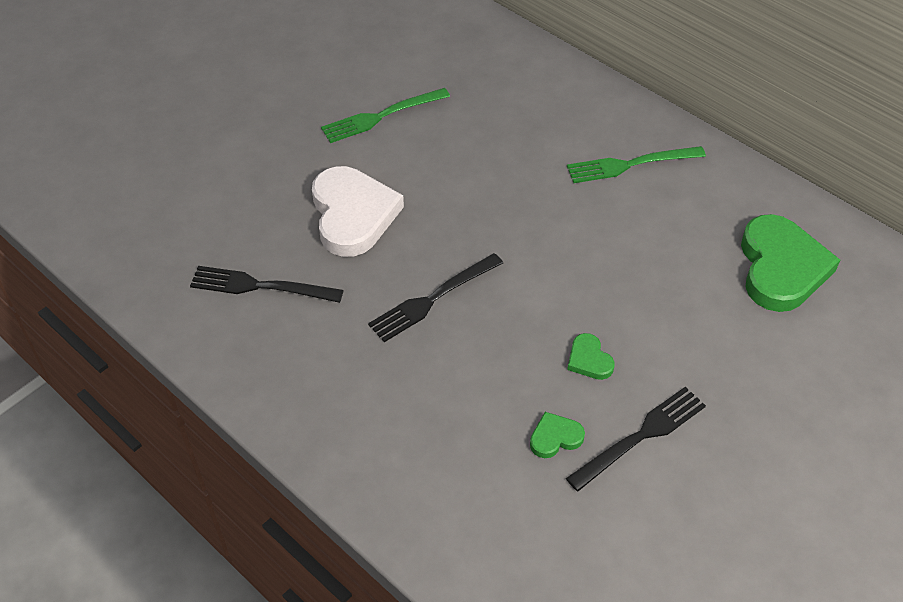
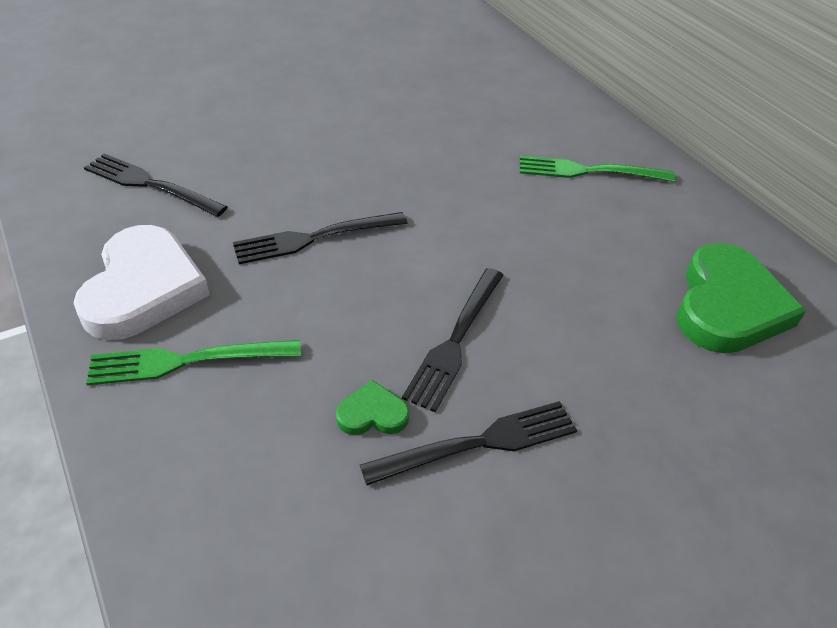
camera: 15 degrees right, 5 degrees down
white heart [312,166,404,257] -> white heart moved to [74,225,210,340]
green fork [321,88,450,143] -> green fork moved to [86,340,301,386]
green heart [567,333,615,380] -> black fork [402,268,503,412]

